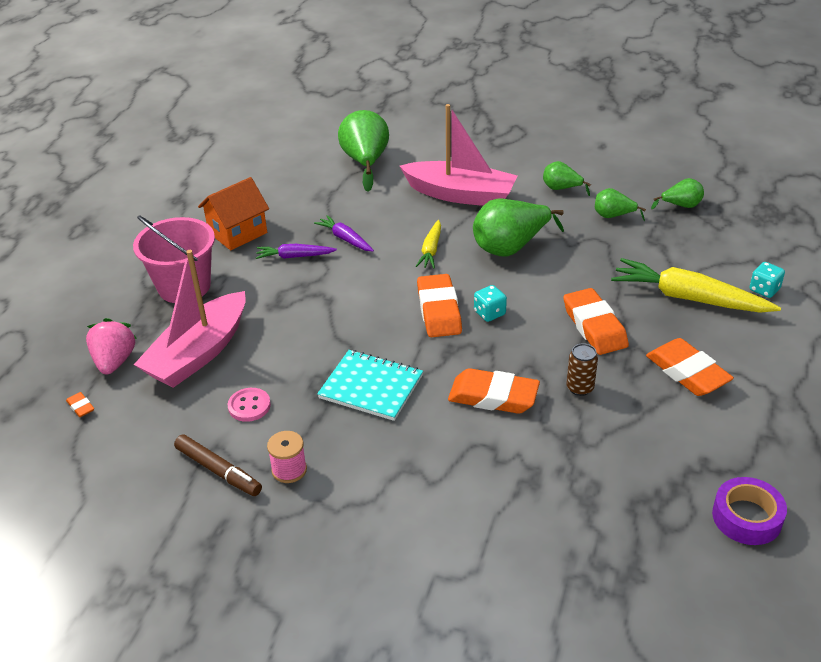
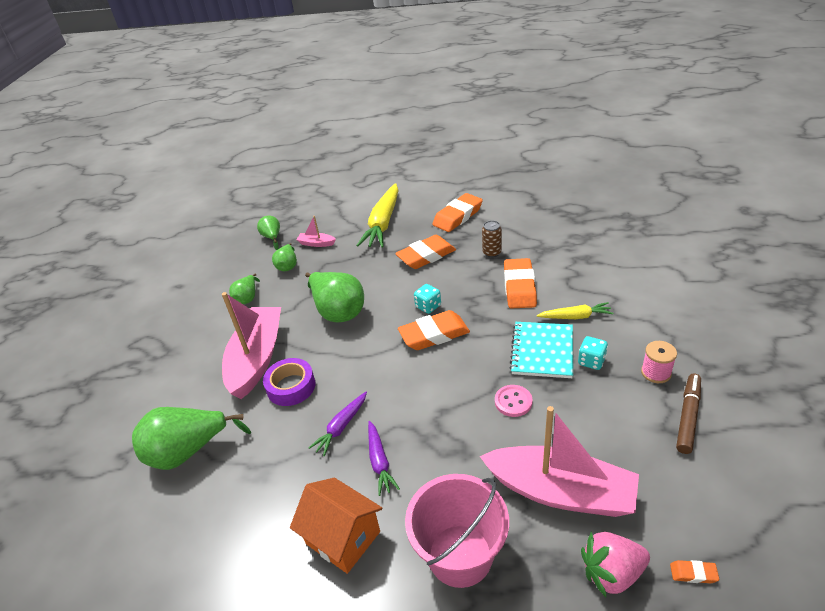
camera: 100 degrees left, 0 degrees up
orange eraser [66,392,94,417] -> orange eraser turned 60 degrees clockwise [670,560,719,583]
pink button [228,388,271,422] -> pink button moved to [495,385,533,417]
yellow carrot [416,220,441,269] -> yellow carrot moved to [537,302,613,319]
purple tape [712,477,787,545] -> purple tape moved to [263,358,315,406]
turquoise dice [750,262,785,298] -> turquoise dice moved to [578,336,608,370]
none -> pink boat [296,216,336,247]

